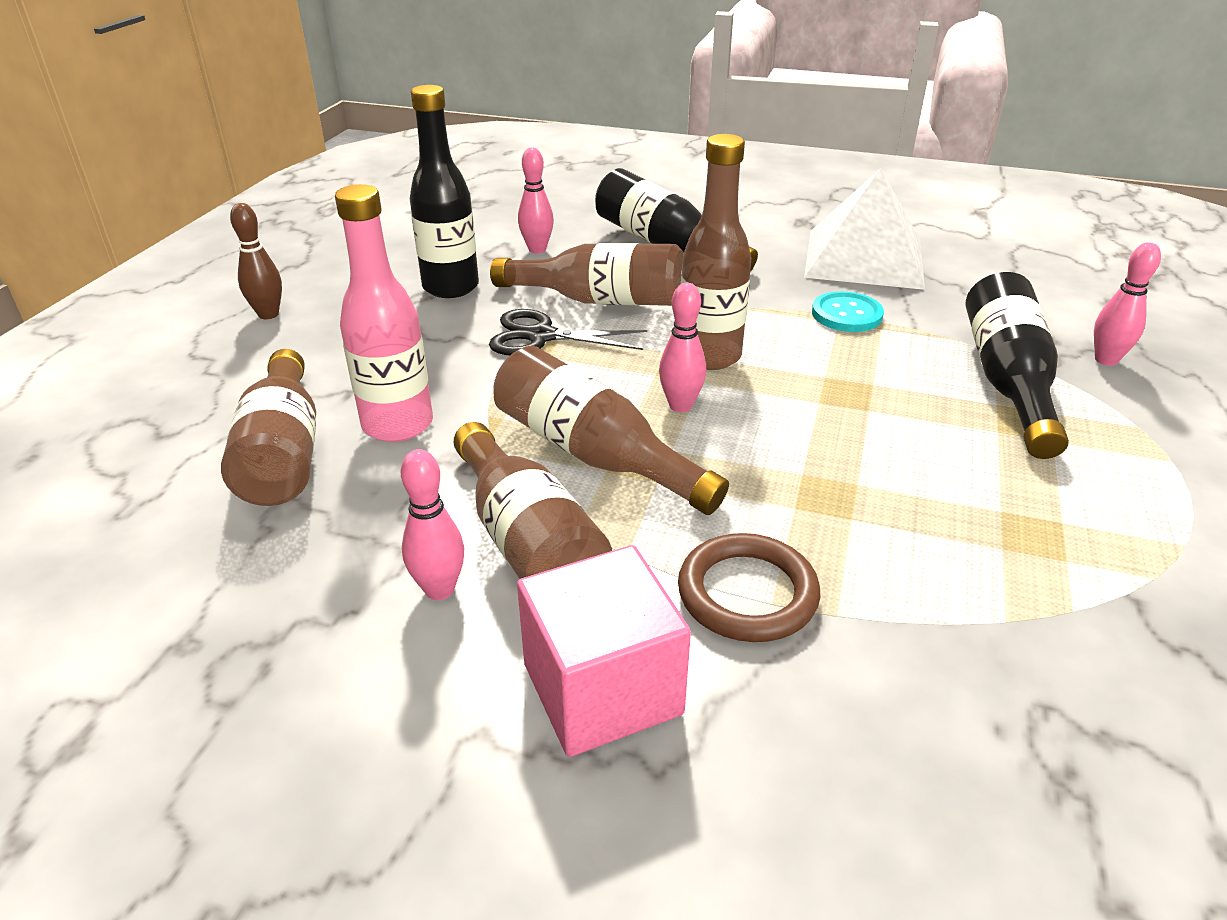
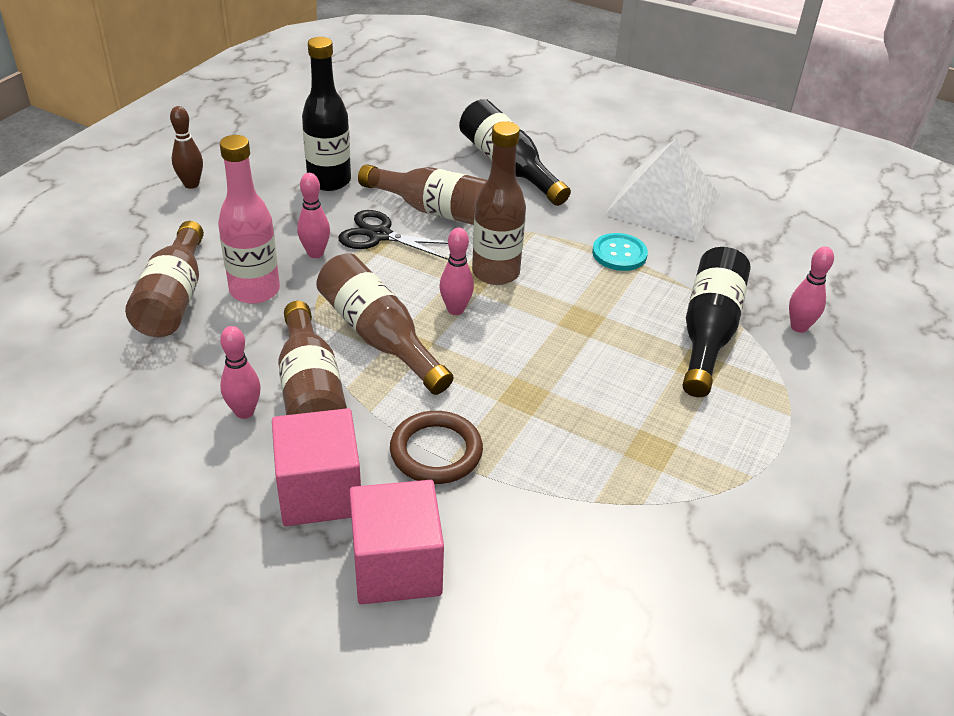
camera: 10 degrees right, 5 degrees up
pink bowling pin [518,148,554,254] -> pink bowling pin moved to [297,173,330,258]
none -> pink cube [350,480,444,604]

